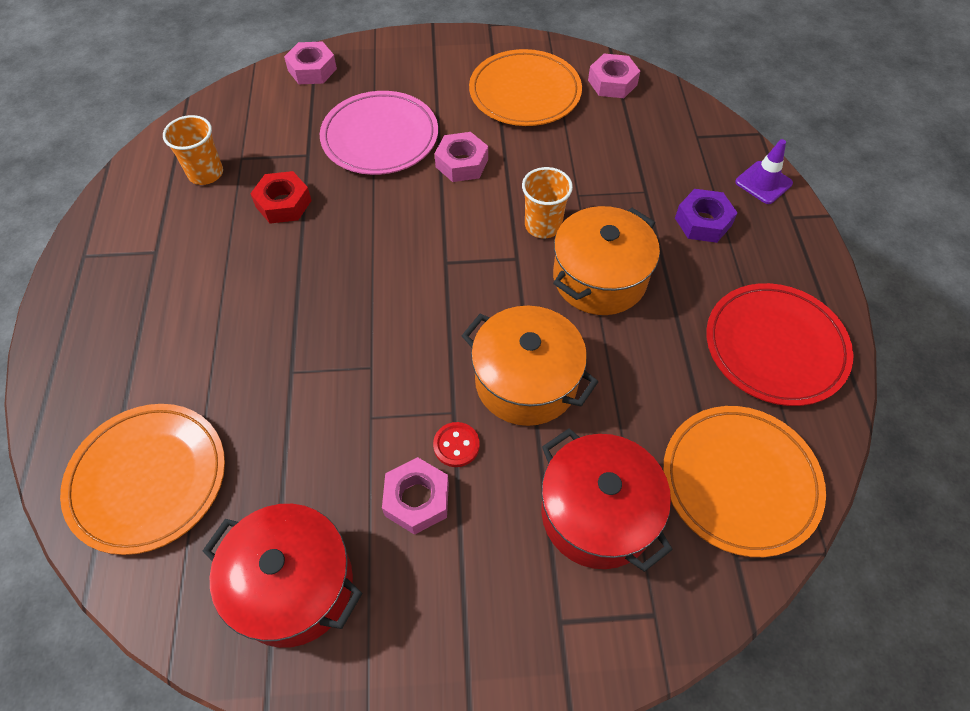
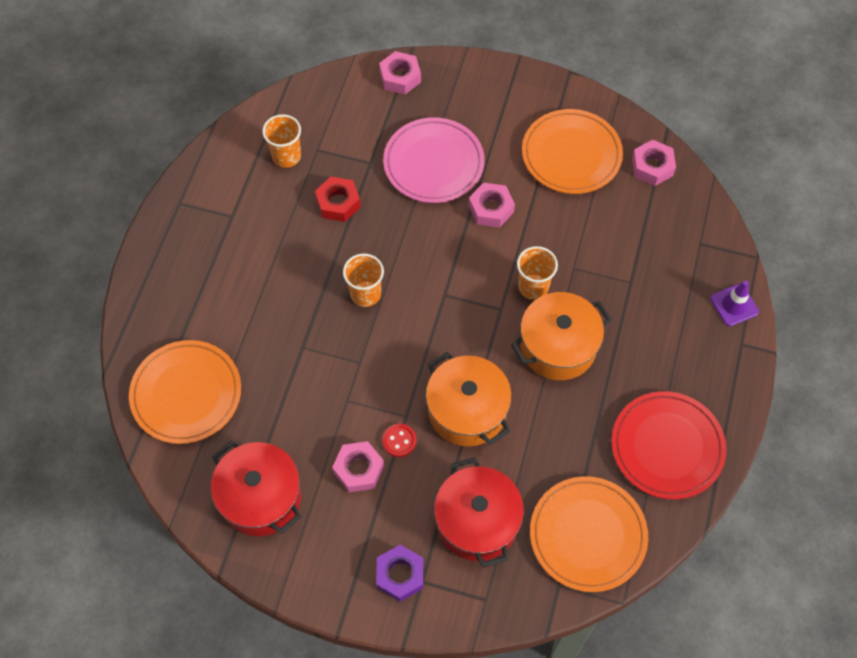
camera: 20 degrees right, 5 degrees up
purple nut [675,189,738,243] -> purple nut moved to [376,545,423,602]
none -> orange cup [343,254,384,307]

